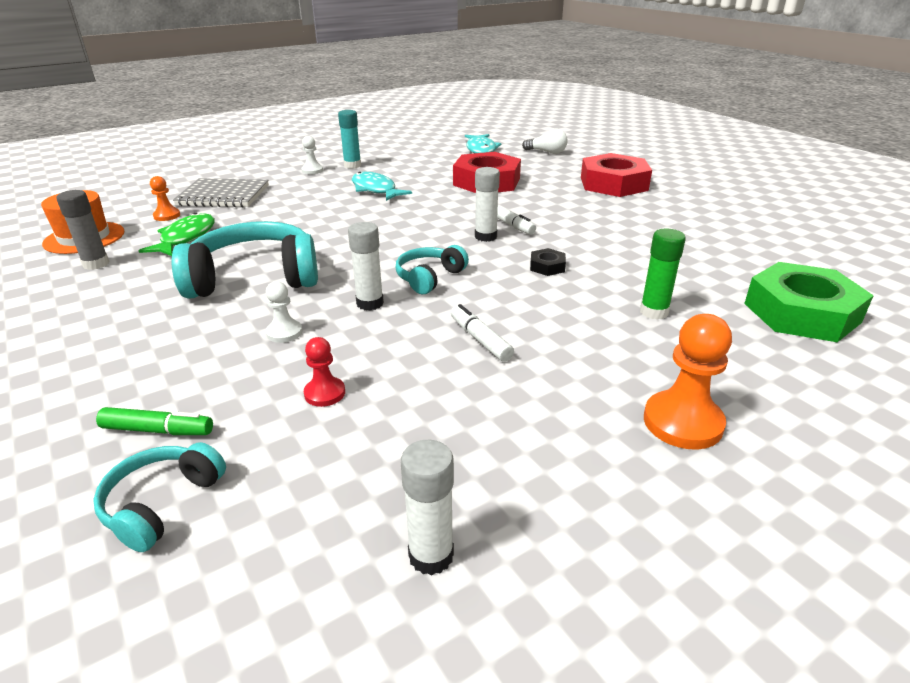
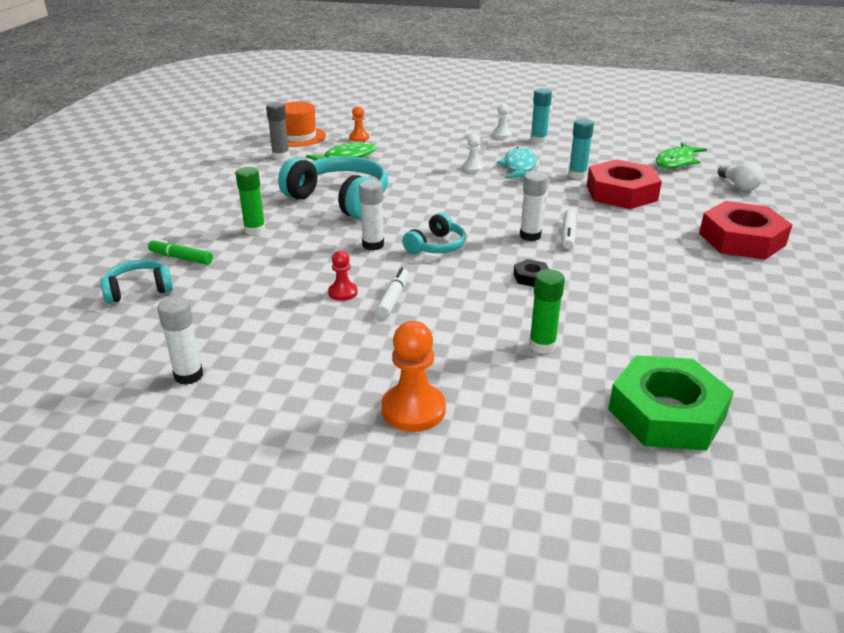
camera: 45 degrees right, 0 degrees up
green marker [96,407,213,435] -> green marker turned 150 degrees clockwise [148,239,213,265]
grey notebook [173,178,269,207] -> none
white pawn [266,281,303,343] -> white pawn moved to [462,134,484,173]
red pawn [304,337,345,407] -> red pawn moved to [328,250,358,301]
turquoise headphones [396,245,469,294] -> turquoise headphones turned 135 degrees clockwise [402,213,466,255]
turquoise fish [465,134,501,153] -> green fish [656,142,707,169]
none -> green glue stick [235,167,266,236]
none -> turquoise glue stick [568,119,594,179]

